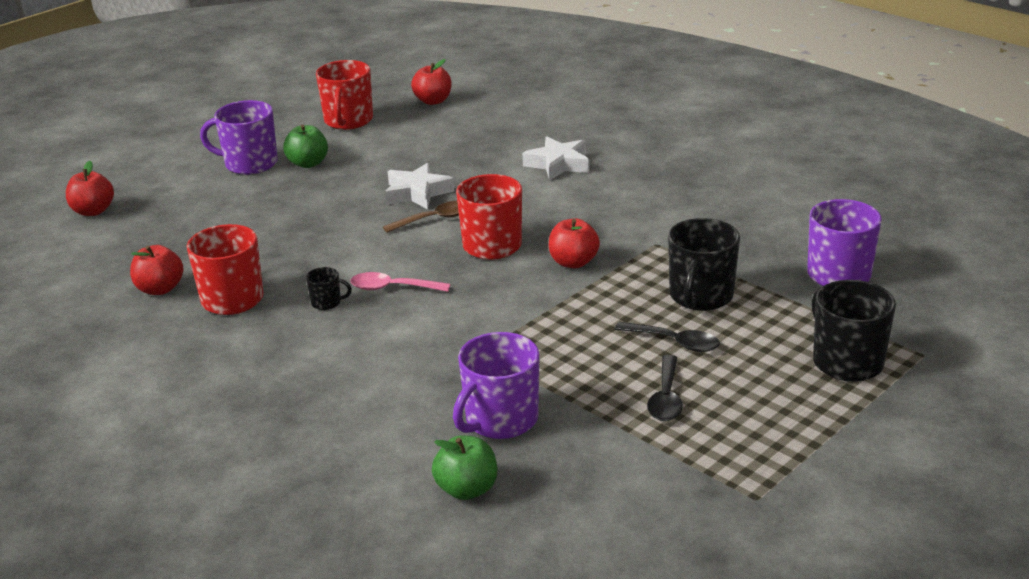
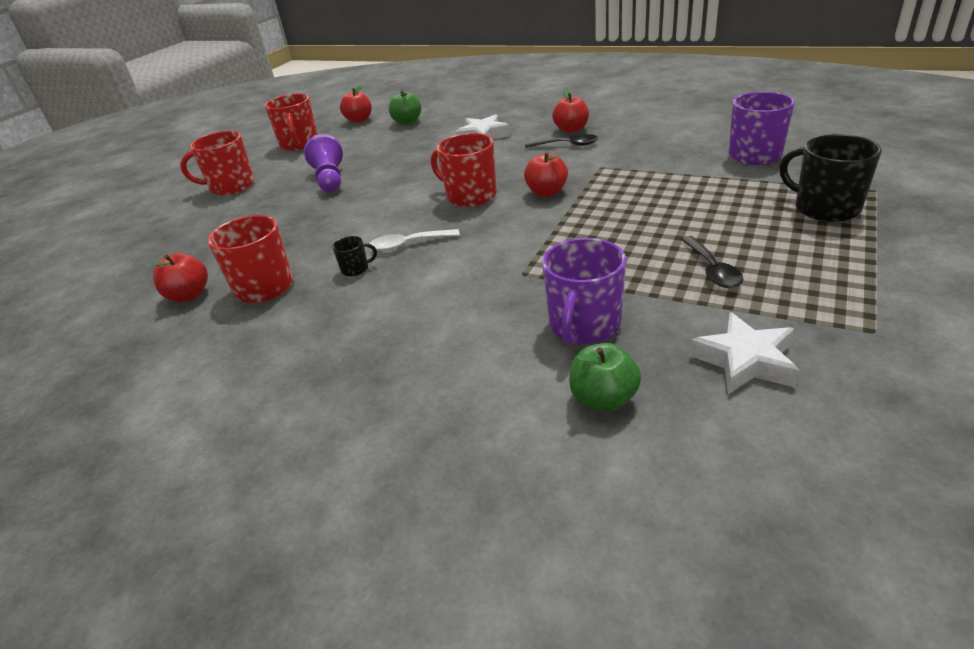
camera: 15 degrees left, 5 degrees up
red apple [66,161,114,216] -> red apple moved to [552,89,589,133]
purple mug [200,100,278,175] -> red mug [180,131,254,195]
green apple [283,124,328,168] -> green apple moved to [389,90,421,125]
pink spoon [350,272,450,292] -> white spoon [369,229,460,251]
brown spoon [383,201,459,233] -> none
white star [385,163,454,209] -> white star moved to [689,312,800,394]
black spoon [614,322,720,352] -> black spoon moved to [525,134,598,148]
black mug [668,218,740,311] -> none
none -> purple pawn [304,134,343,192]

